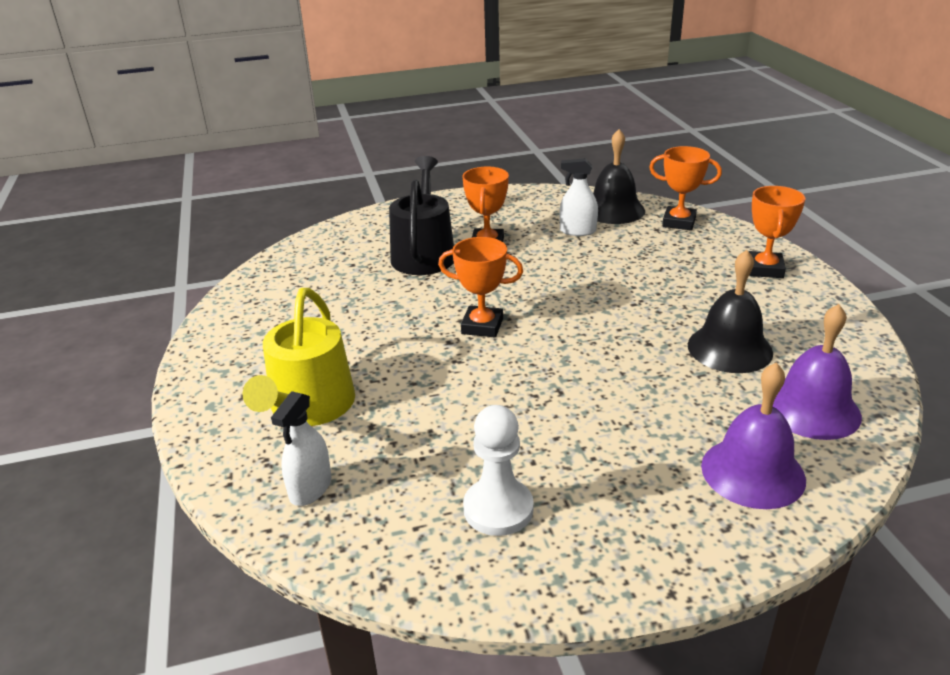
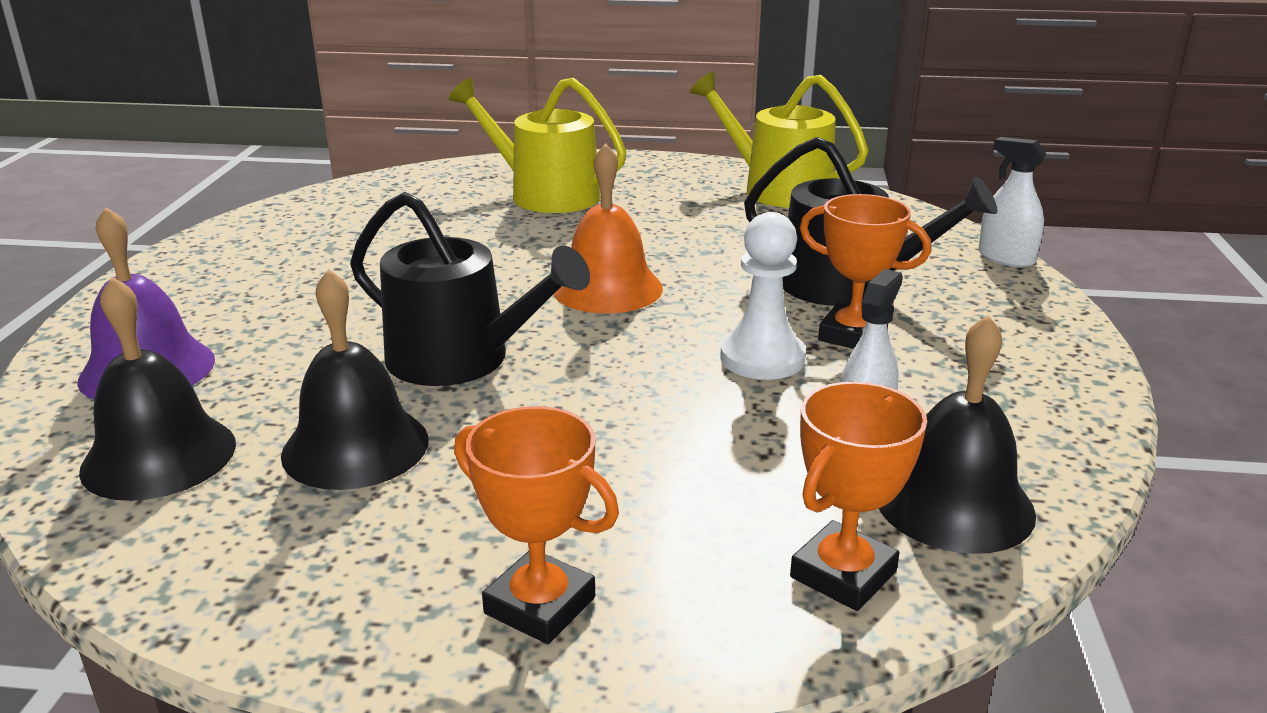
camera: 110 degrees right, 5 degrees down
white spray bottle [271,391,332,506] -> white spray bottle moved to [978,137,1046,267]
orange trophy [438,237,523,337] -> orange bell [553,143,663,314]
white pawn [463,405,534,536] -> white pawn moved to [720,212,806,380]
purple bell [773,304,862,440] -> black bell [79,277,236,501]
none -> black watering can [350,192,590,386]
none -> yellow watering can [690,72,868,208]

